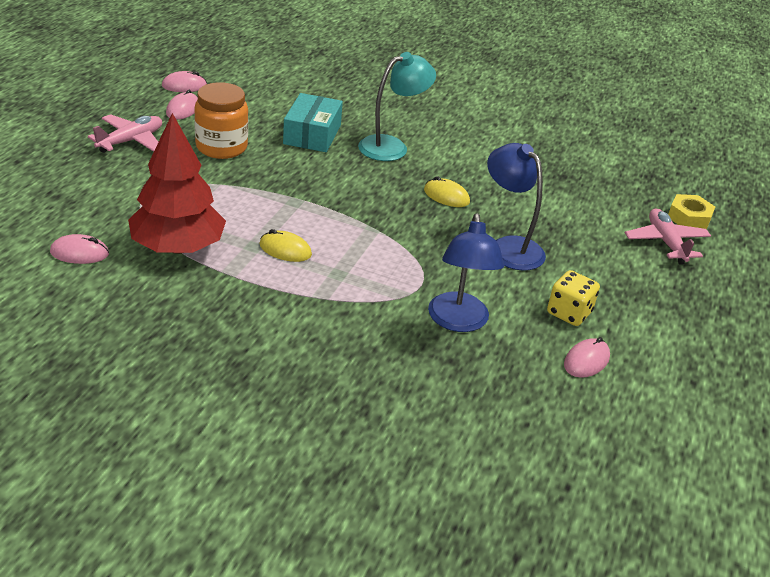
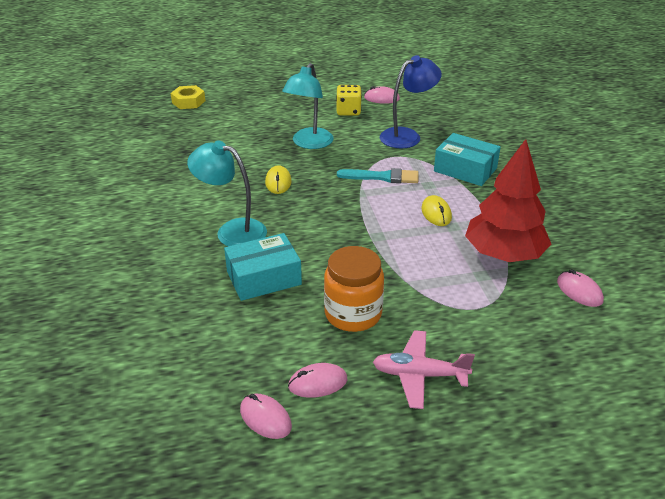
camera: 120 degrees left, 0 degrees up
blue lamp [487,143,546,271] -> turquoise lamp [282,63,333,149]
pink plane [625,208,711,264] -> none
none -> turquoise brush [337,168,418,183]
none -> turquoise box [434,133,501,186]

